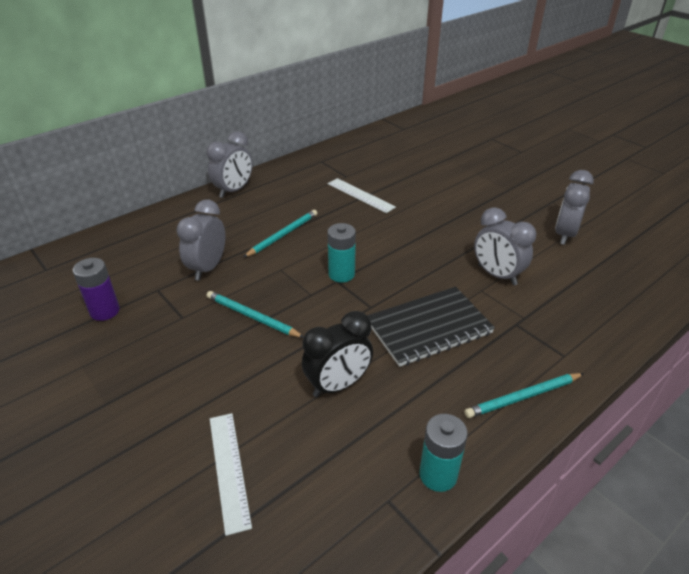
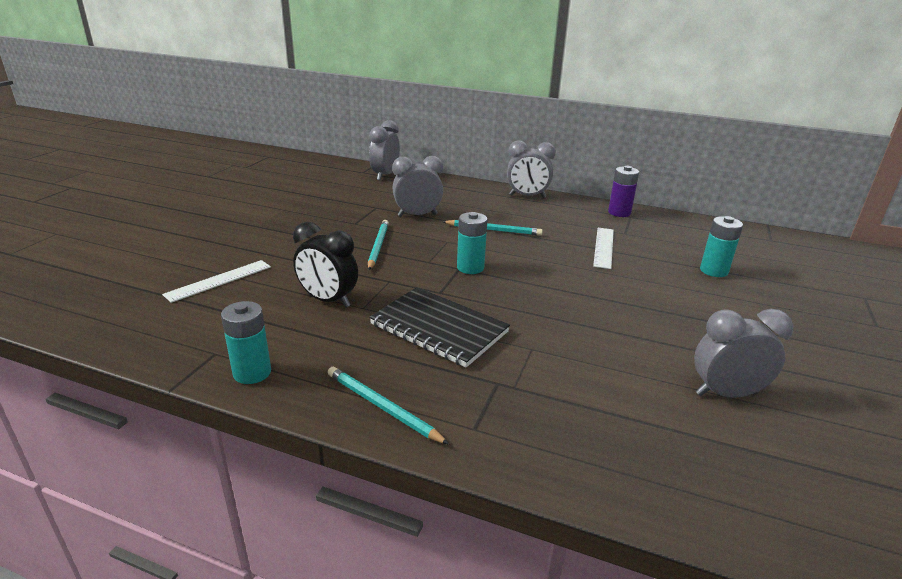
camera: 60 degrees right, 10 degrees down
purple battery [73,258,120,321] -> purple battery moved to [608,166,639,217]
grey clock [474,207,536,286] -> grey clock moved to [369,120,400,180]
none -> turquoise battery [700,216,743,277]

